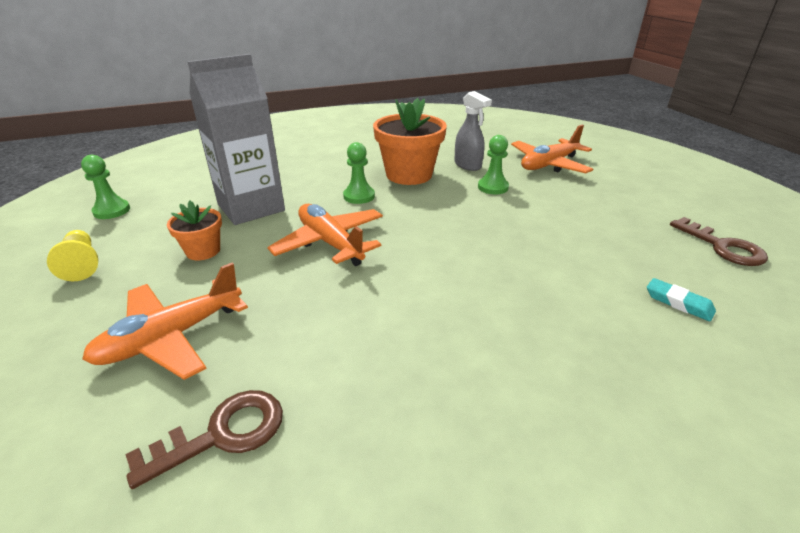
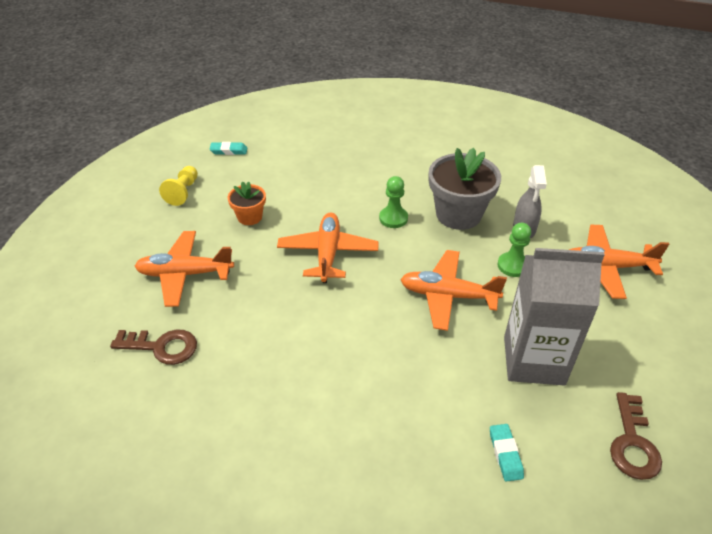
camera: 40 degrees right, 10 degrees up
green pawn [81,155,130,219] -> turquoise eraser [209,142,248,155]
grey carton [187,54,285,225] -> grey carton moved to [504,248,605,386]
orange flower pot [373,98,447,185] -> grey flower pot [429,148,501,230]
none -> orange plane [400,250,507,331]

